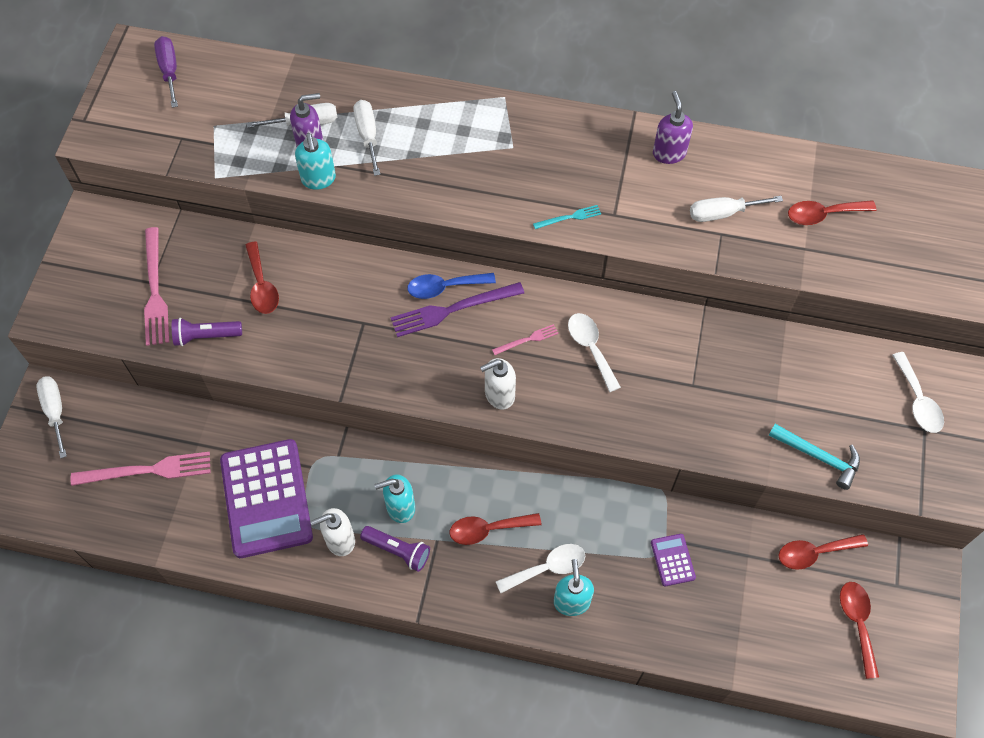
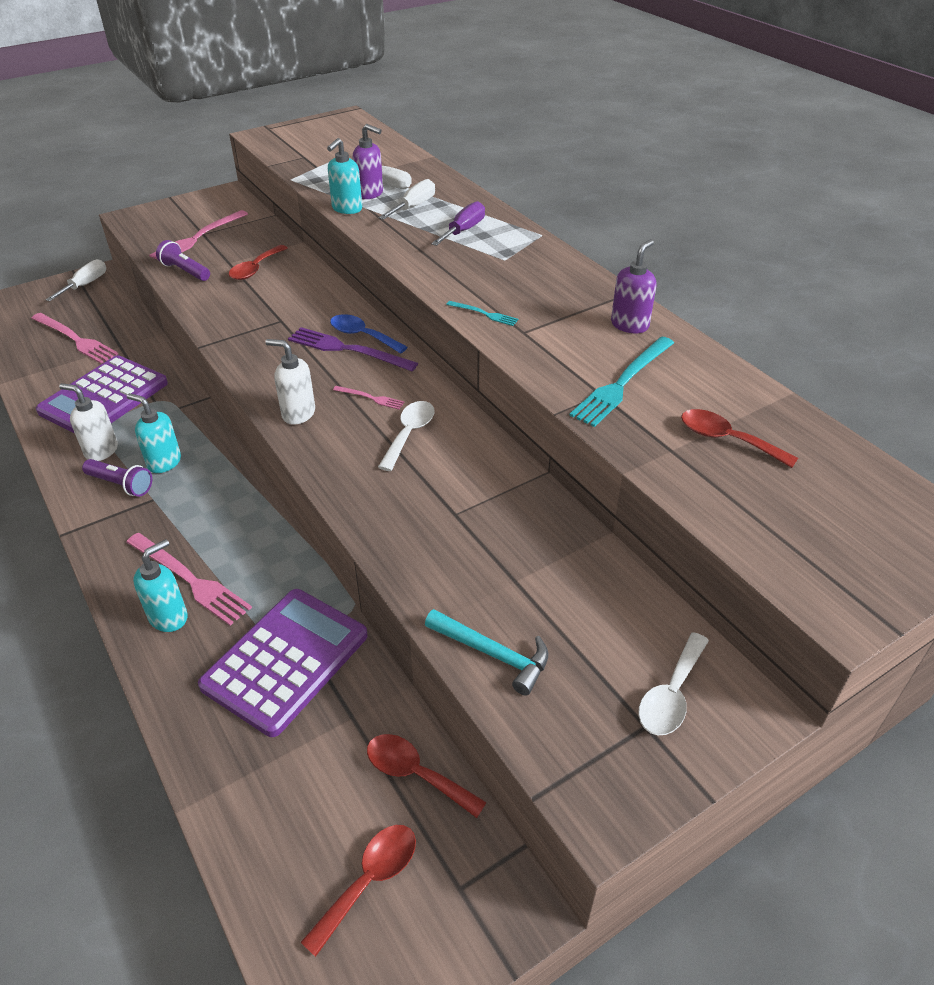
camera: 45 degrees right, 20 degrees down
purple screwdriver [154,36,178,108] -> purple screwdriver moved to [431,201,485,246]
purple flashlight [360,526,430,572] -> purple flashlight turned 45 degrees counterclockwise [82,459,152,497]
red spoon [450,513,541,545] -> none
white spoon [496,544,585,593] -> pink fork [126,533,252,626]
purple calculator [651,534,696,586] -> purple calculator [198,589,368,737], size x2.34
white screwdriver [690,196,783,222] -> turquoise fork [569,336,674,427]
turquoise hammer [768,424,860,490] -> turquoise hammer turned 45 degrees counterclockwise [425,609,548,696]

